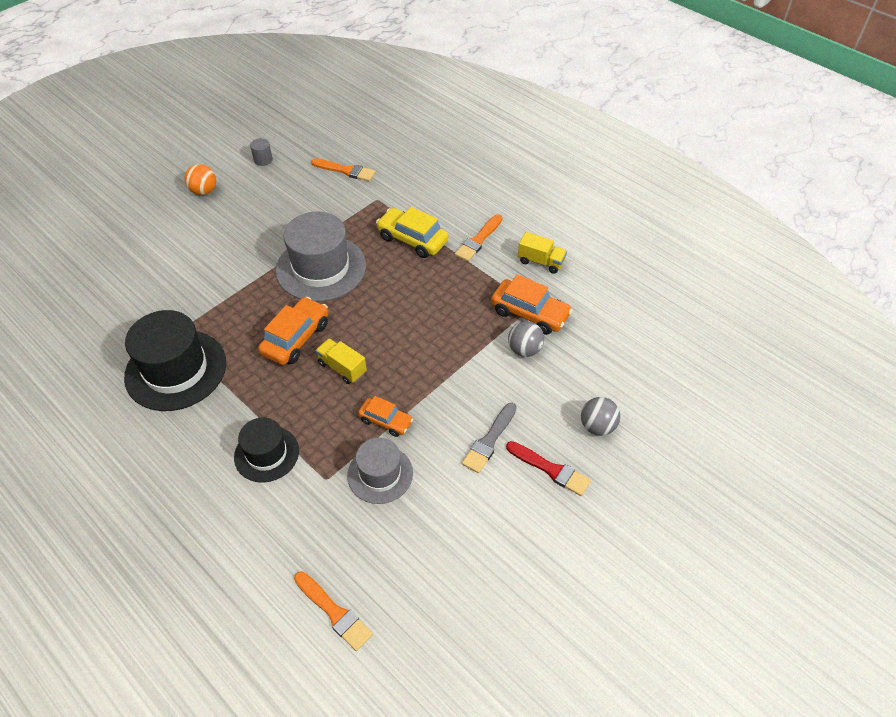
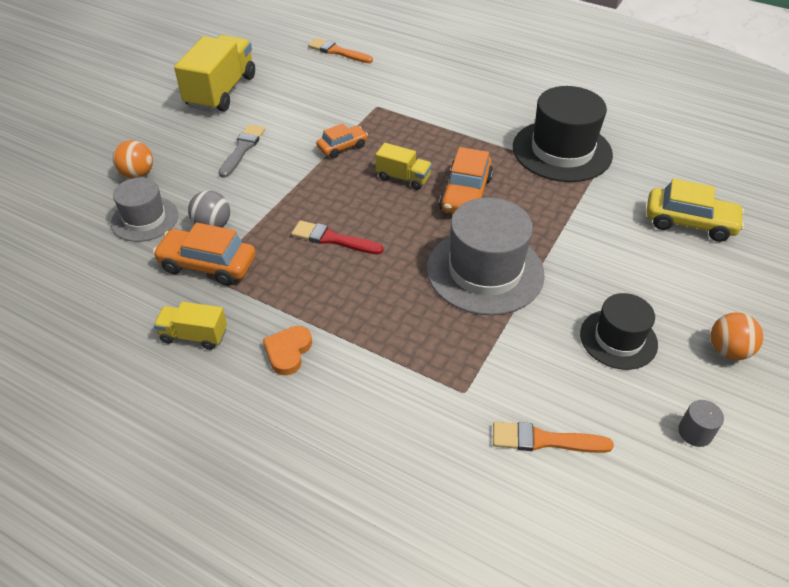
camera: 165 degrees right, 5 degrees down
black hat [234,417,299,483] -> black hat moved to [580,293,658,370]
grey hat [347,438,413,504] -> grey hat moved to [111,178,178,242]
orange car [358,396,413,437] -> orange car turned 135 degrees clockwise [316,124,368,158]
yellow car [376,207,449,258] -> yellow car moved to [646,179,744,242]
orange brush [455,214,503,262] -> orange heart [263,326,312,375]
red brush [506,441,591,496] -> red brush moved to [291,220,383,254]
grey ball [581,397,620,436] -> orange ball [113,140,153,179]
none -> yellow truck [174,35,255,112]

